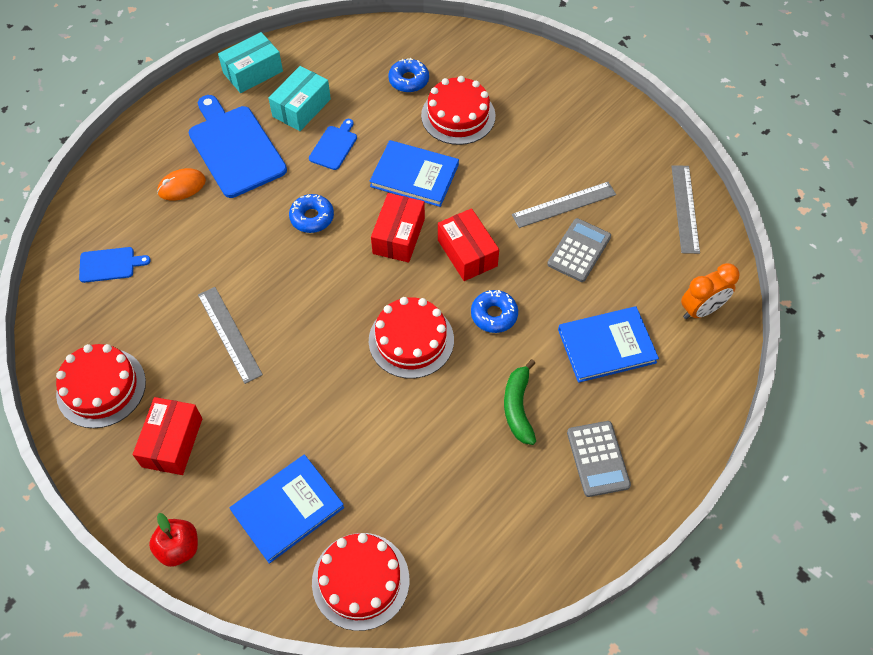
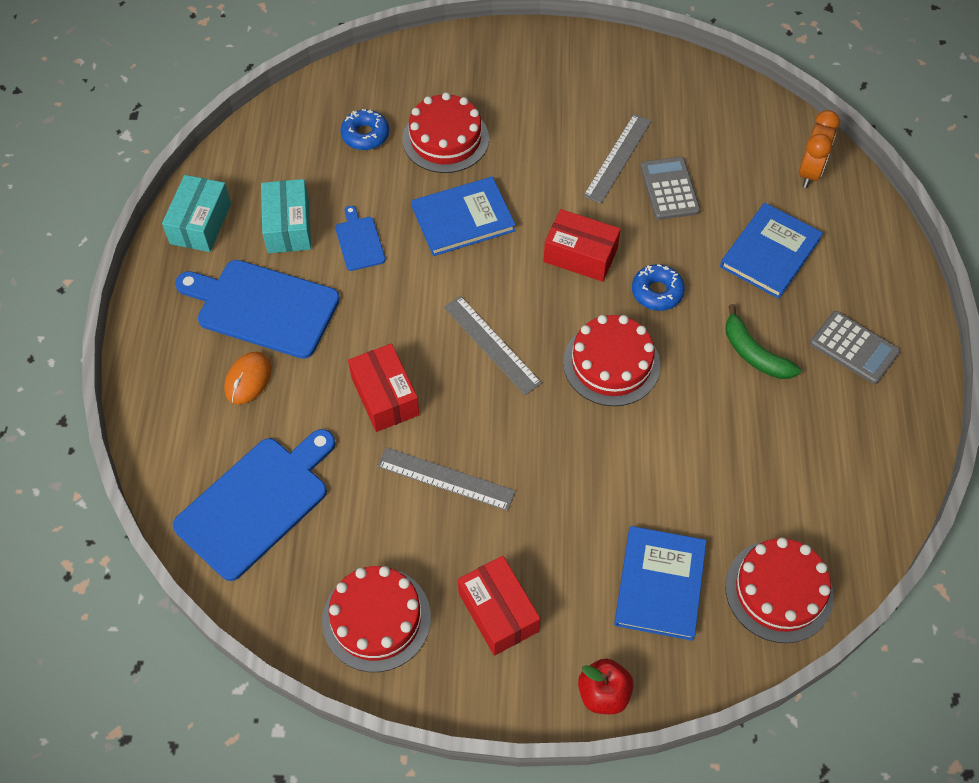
camera: 40 degrees left, 0 degrees up
blue cutting board [79,247,151,283] -> blue cutting board [172,429,335,581], size x2.05
blue donut [289,194,334,233] -> none
red box [371,193,425,263] -> red box moved to [348,343,420,432]
grey ruler [671,165,700,254] -> grey ruler moved to [444,296,542,395]

